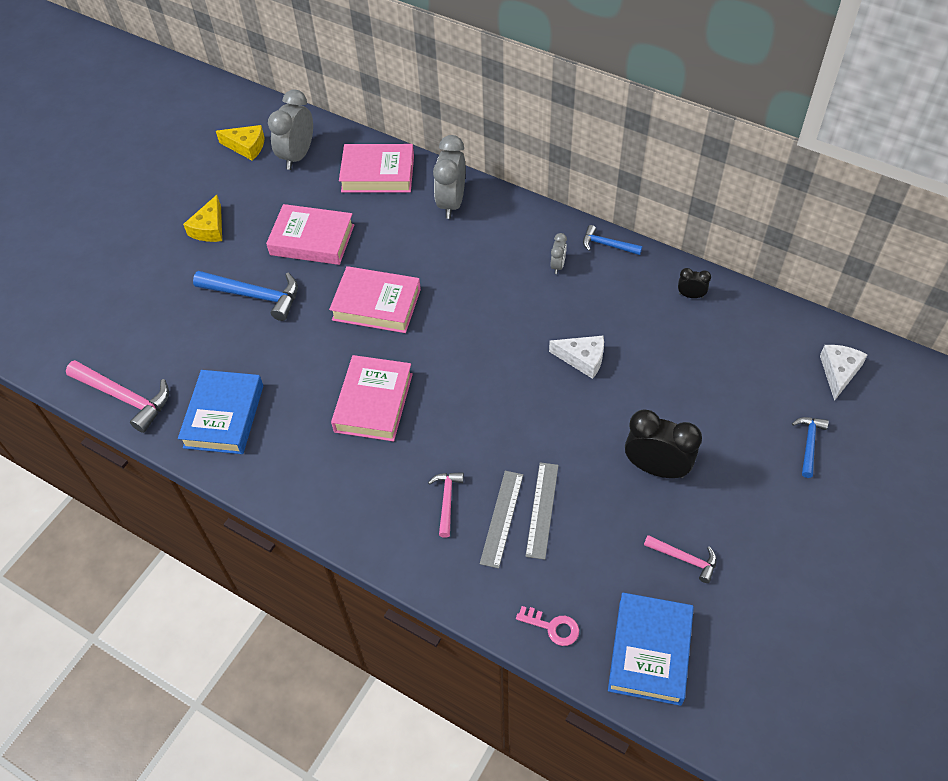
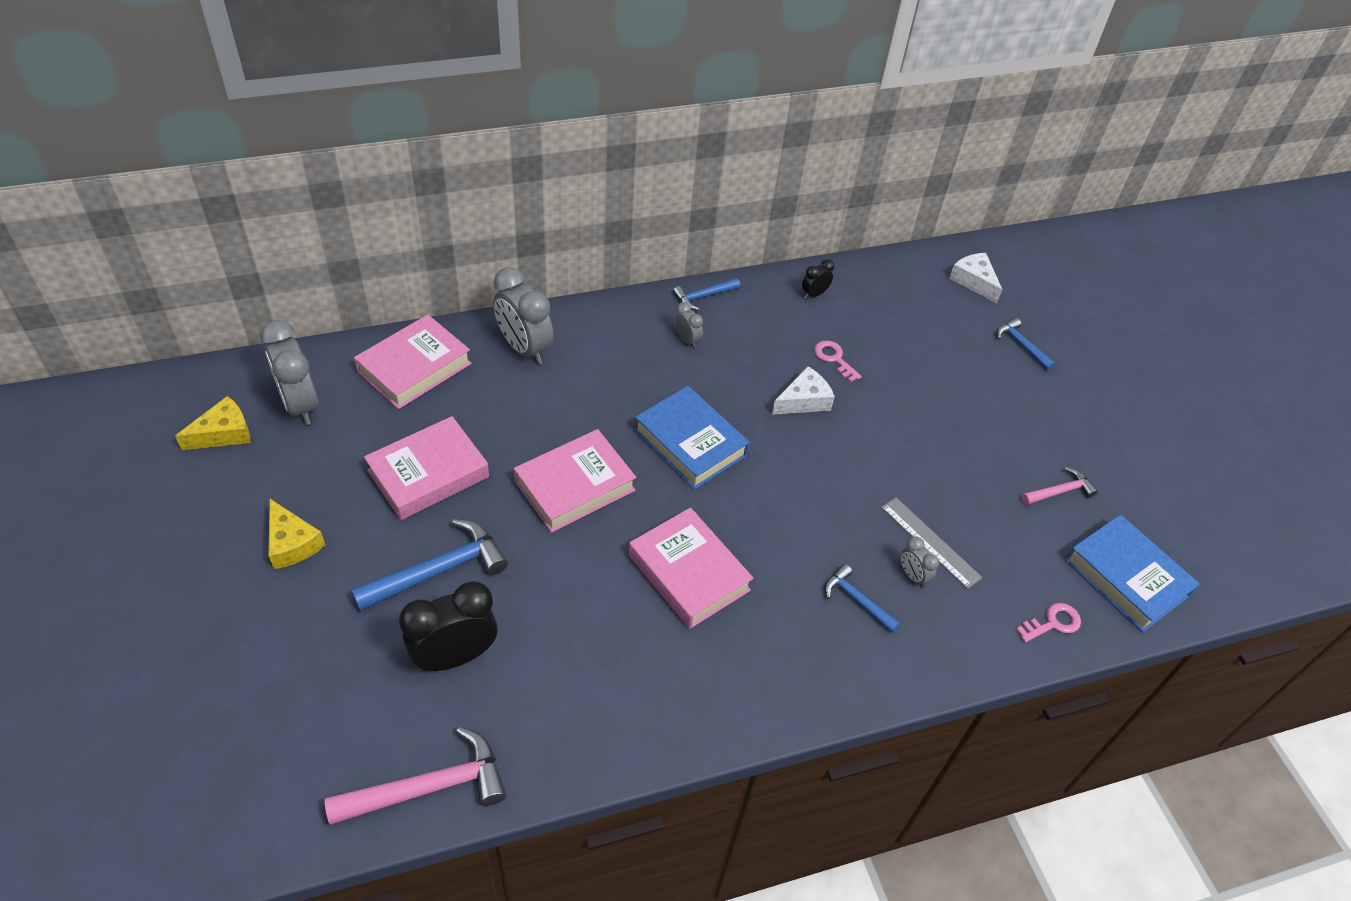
camera: 55 degrees left, 5 degrees down
blue book [178,370,263,454] -> blue book moved to [634,386,750,490]
pink hammer [428,472,464,538] -> blue hammer [825,564,900,633]
grey ruler [480,471,523,569] -> grey clock [900,536,939,588]
black clock [625,409,702,478] -> black clock moved to [399,581,498,671]
none -> pink key [814,340,862,383]

